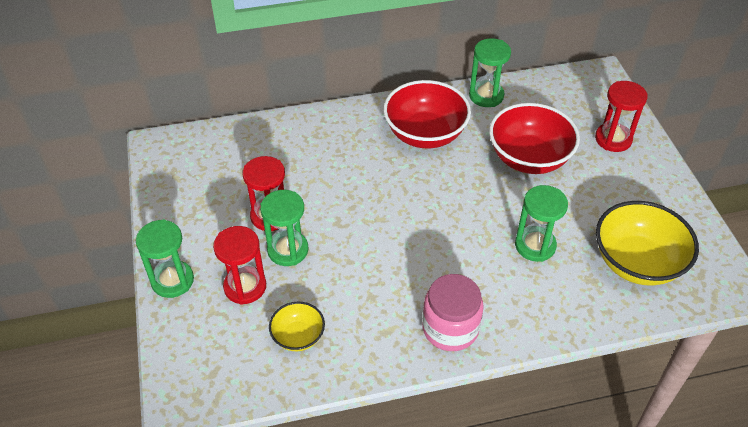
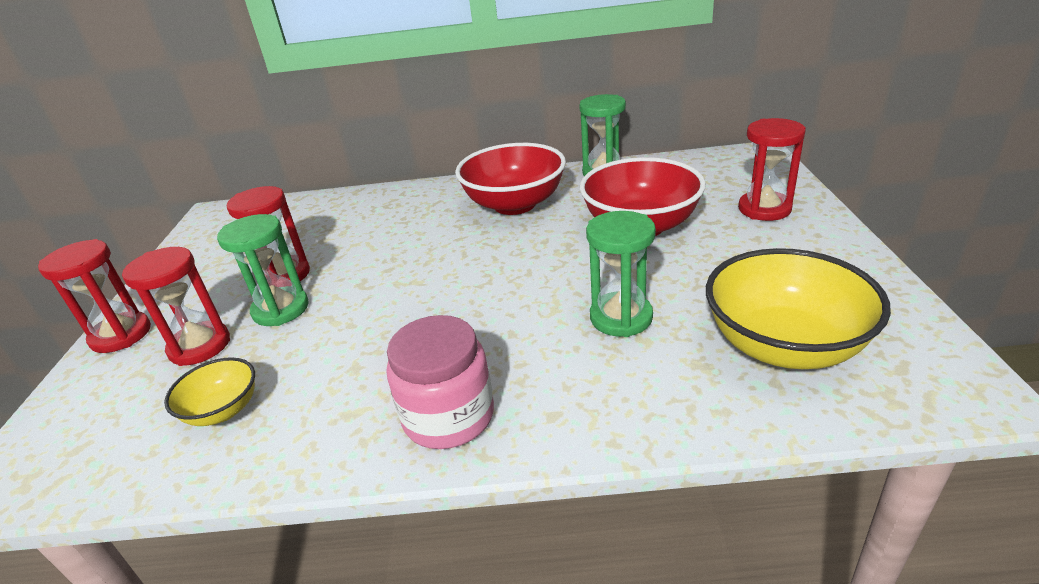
camera: 15 degrees right, 15 degrees down
green hourglass [136,219,194,298] -> red hourglass [38,239,151,353]

